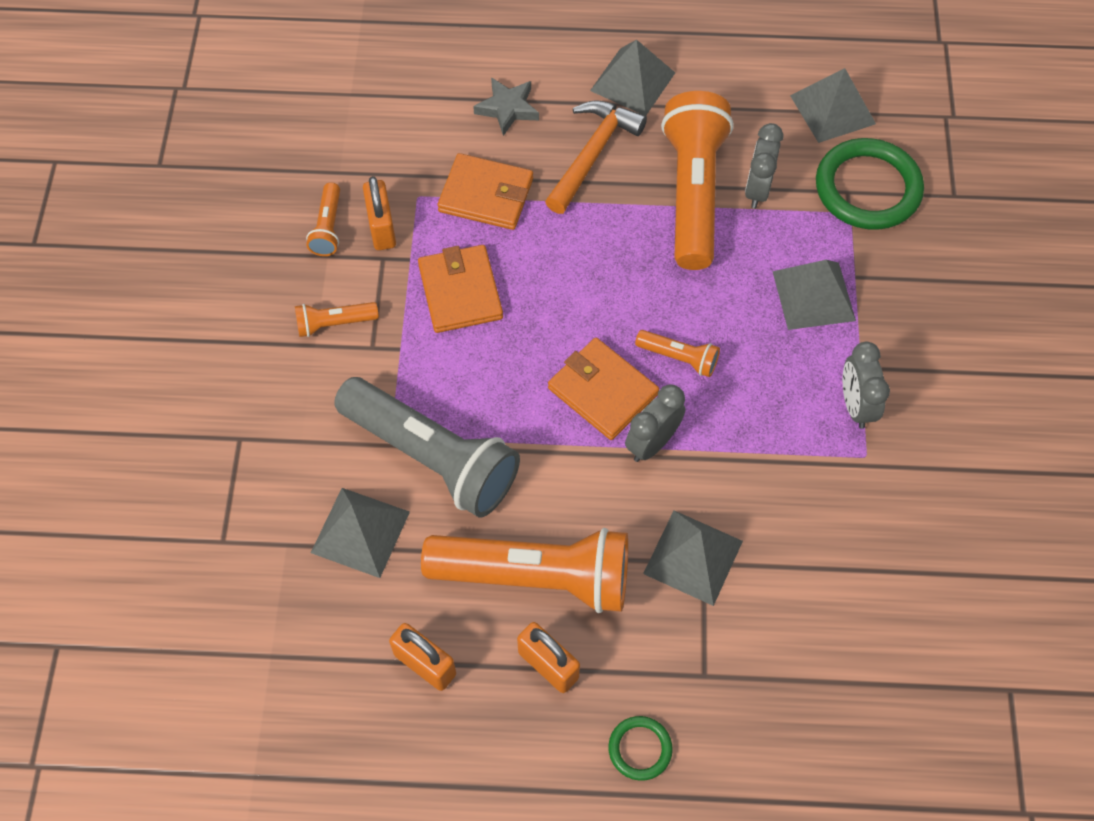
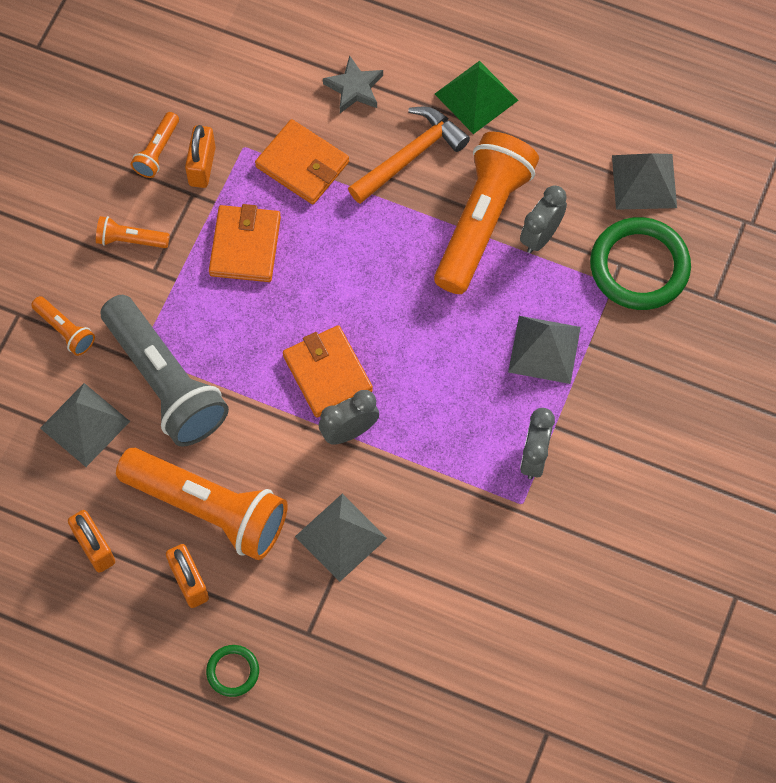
camera: 20 degrees right, 5 degrees up
grey pyramid [590,39,675,115] -> green pyramid [435,61,519,134]
orange flashlight [635,330,720,377] -> orange flashlight moved to [31,296,95,356]

